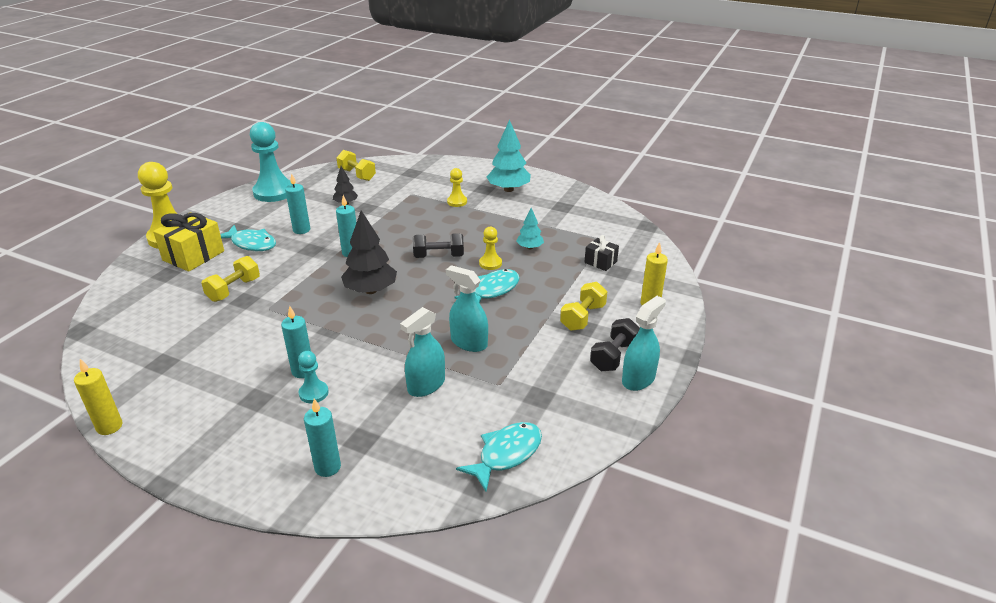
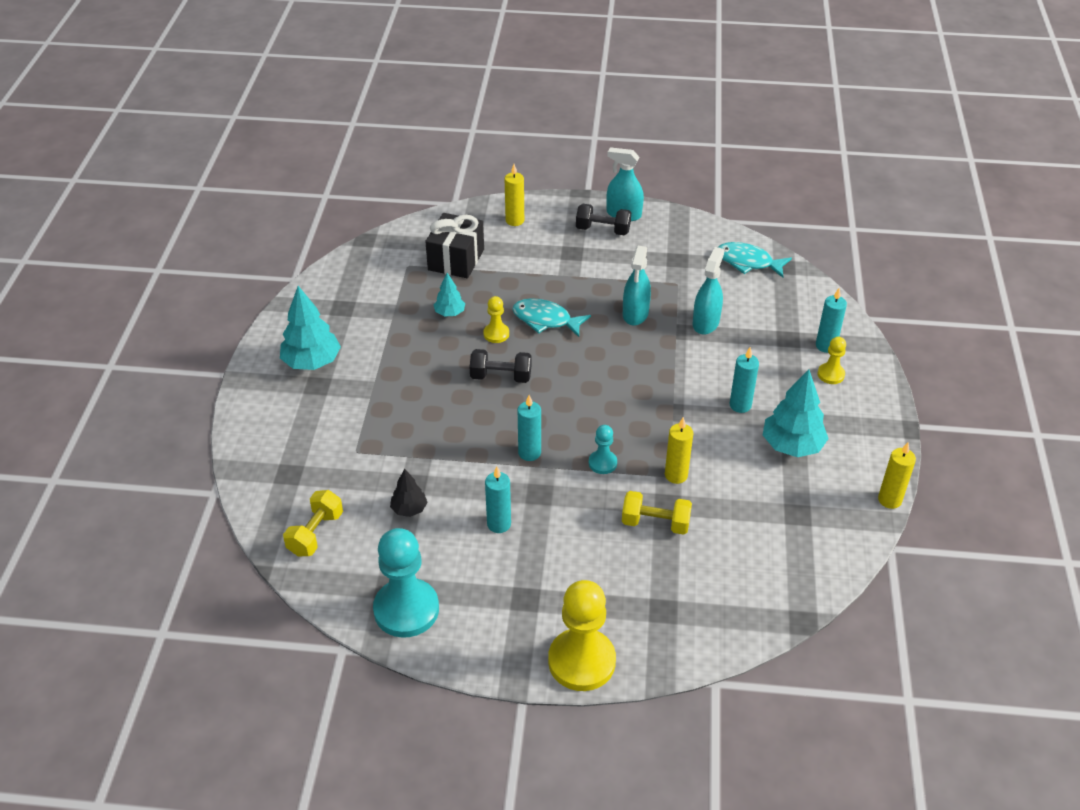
camera: 110 degrees left, 10 degrees up
yellow gift [153,212,224,272] -> none
turquoise fish [220,225,276,251] -> none
turquoise pawn [298,351,329,403] -> turquoise pawn moved to [589,425,617,474]
black tree [341,210,397,294] -> none
turquoise spray bottle [400,307,445,397] -> turquoise spray bottle turned 90 degrees counterclockwise [692,247,724,335]
black dumbbell [413,233,464,258] -> black dumbbell turned 60 degrees counterclockwise [470,349,532,383]
yellow pawn [447,168,467,207] -> yellow pawn moved to [817,337,846,384]
yellow dumbbell [560,282,607,331] -> none
black gift [584,235,619,271] -> black gift [425,213,484,278], size x1.81
none -> yellow candle [665,417,693,484]
none -> turquoise tree [763,369,829,457]

